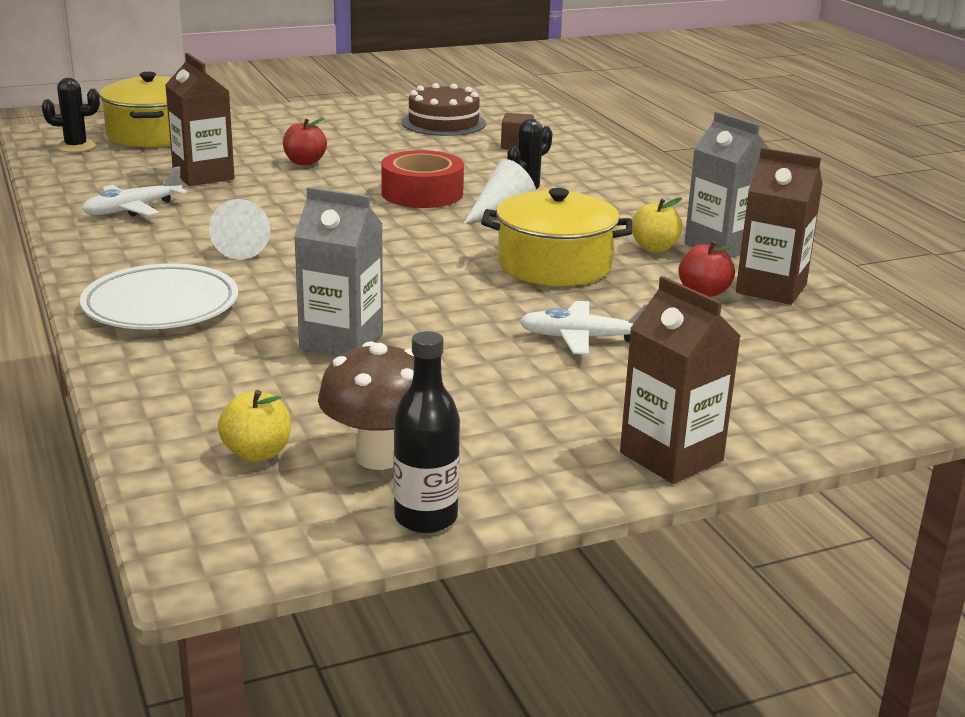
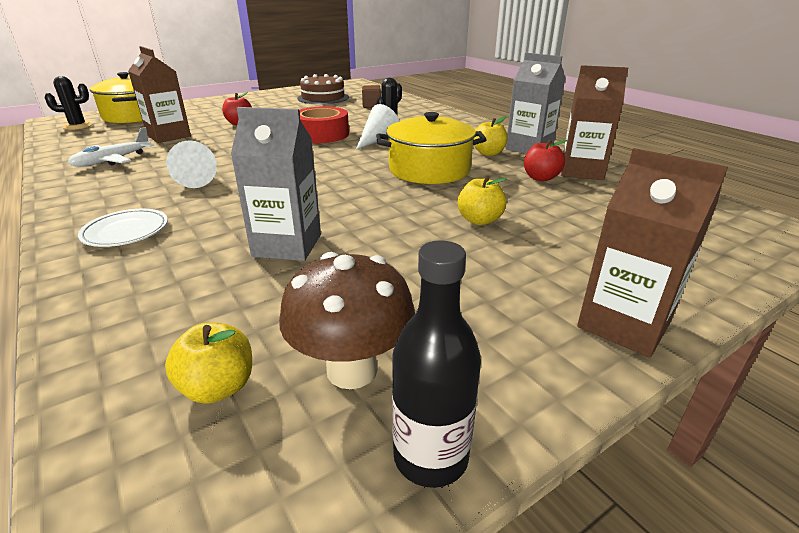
camera: 10 degrees left, 5 degrees up
white plate [80,263,238,330] -> white plate [78,209,168,247], size x0.61
white plane [519,301,648,355] -> yellow apple [457,175,507,225]

